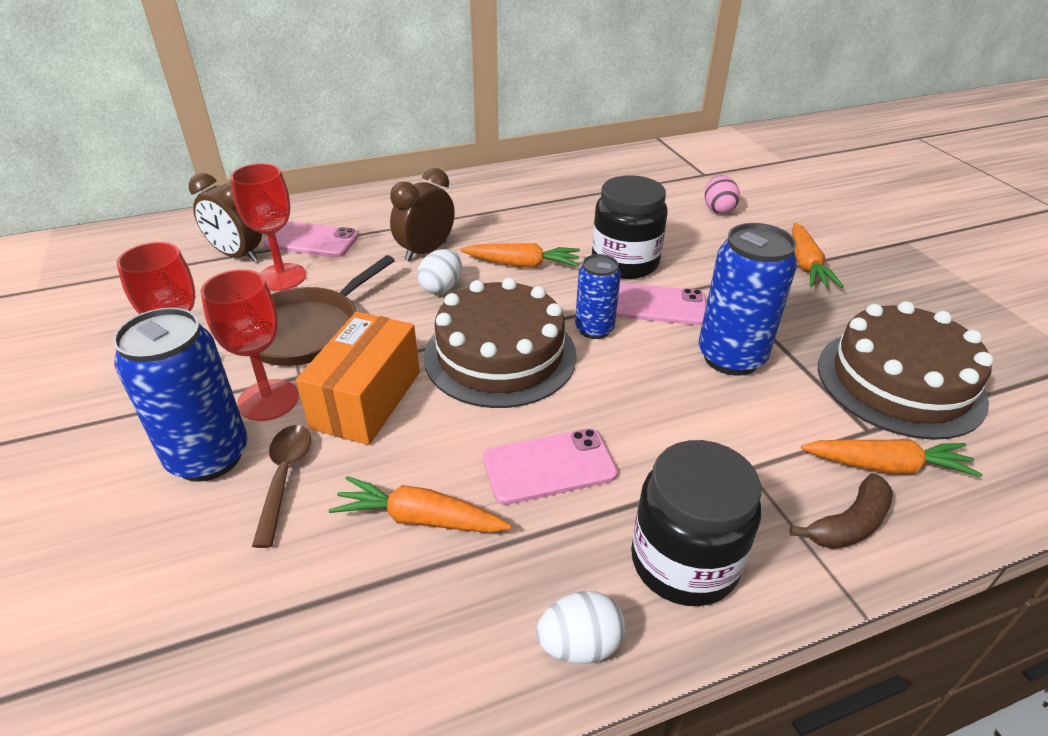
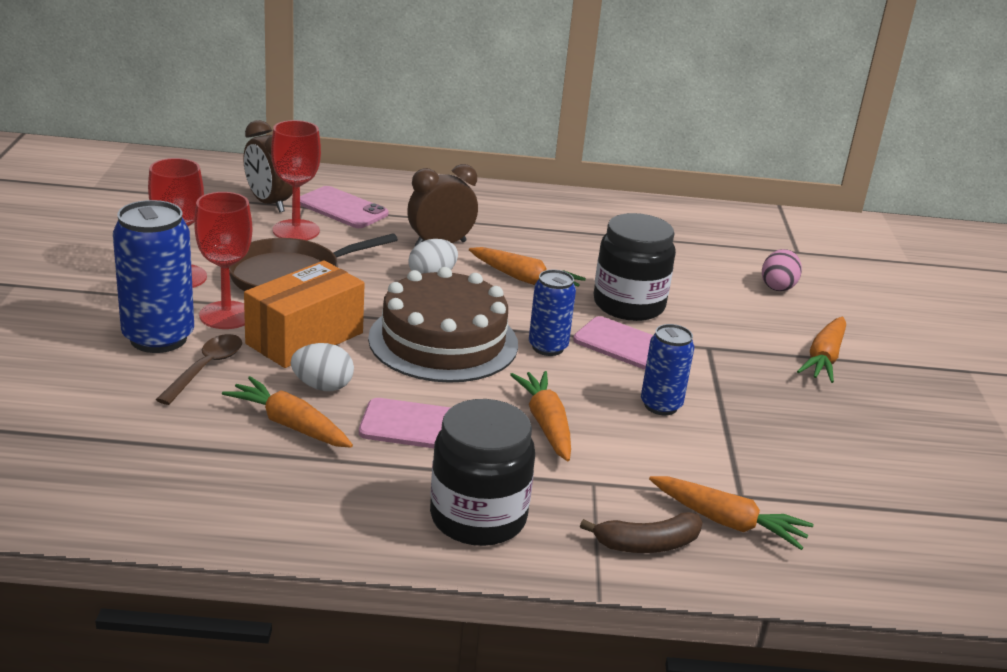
camera: 20 degrees right, 10 degrees down
white egg [536,591,625,664] -> white egg moved to [291,343,354,391]
blue can [698,223,797,376] -> blue can [641,324,694,415], size x0.60
brown cake [818,301,993,440] -> none
none -> orange carrot [510,371,571,461]

